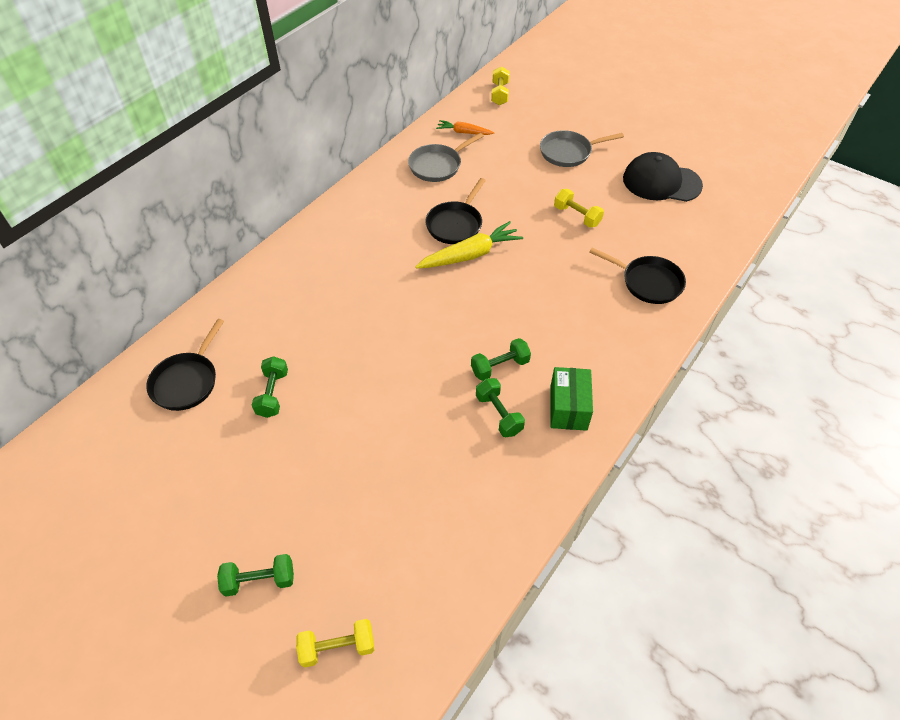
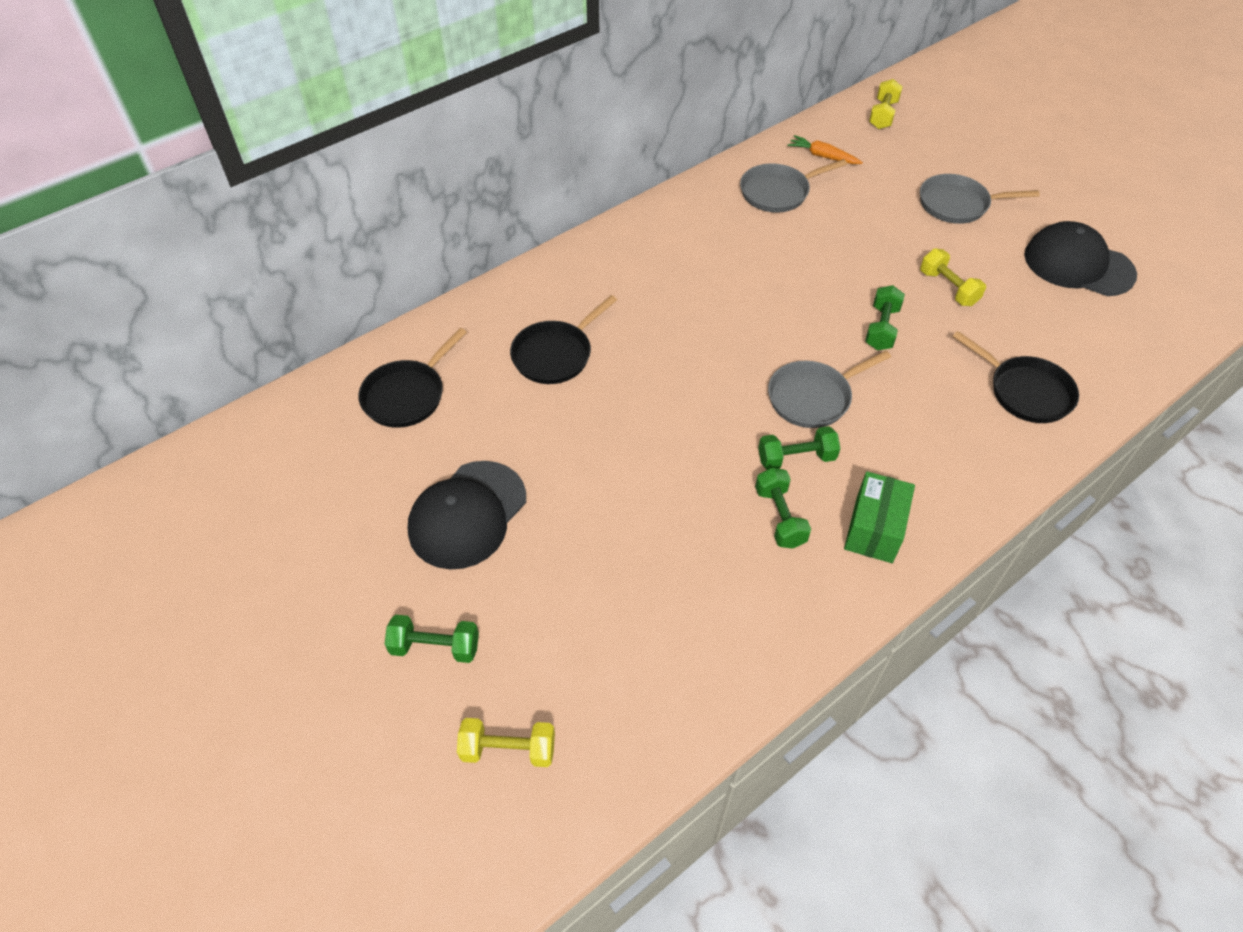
camera: 15 degrees right, 0 degrees up
green dumbbell [252,356,288,418] -> green dumbbell moved to [865,285,905,350]
yellow carrot [415,221,523,268] -> none
black pan [425,178,486,244] -> black pan moved to [510,295,617,384]
none -> black cap [408,461,526,570]
none -> grey pan [768,351,891,428]

